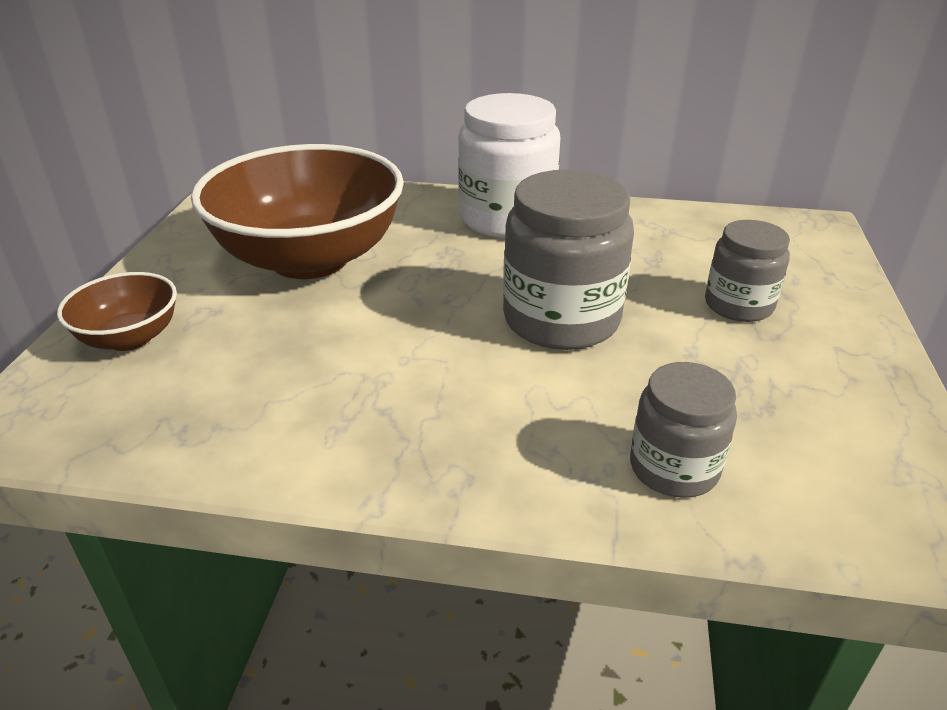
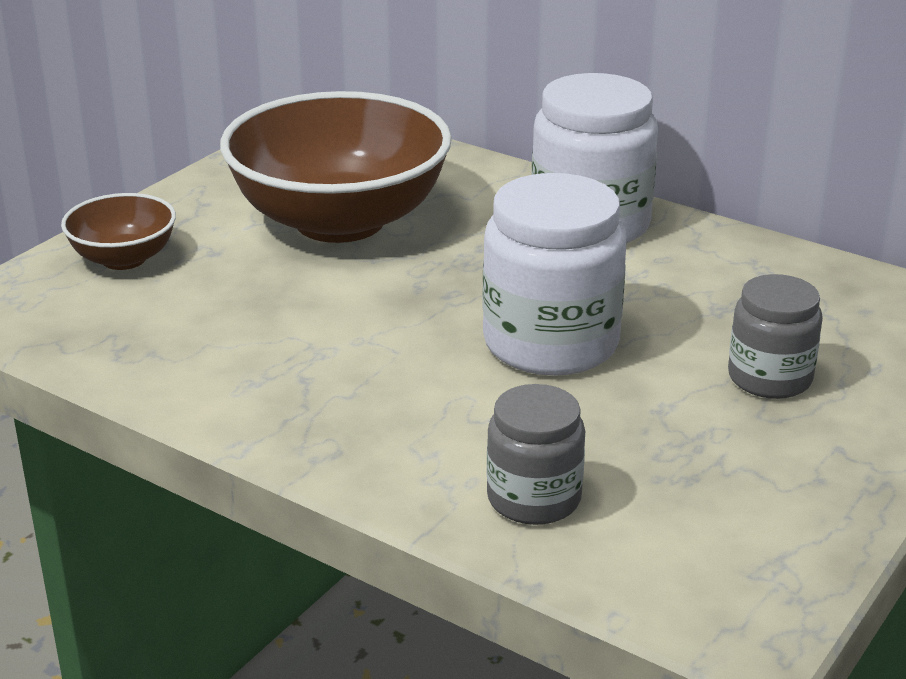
camera: 25 degrees right, 5 degrees down
grey jar [503,169,634,350] -> white jar [482,173,627,376]

